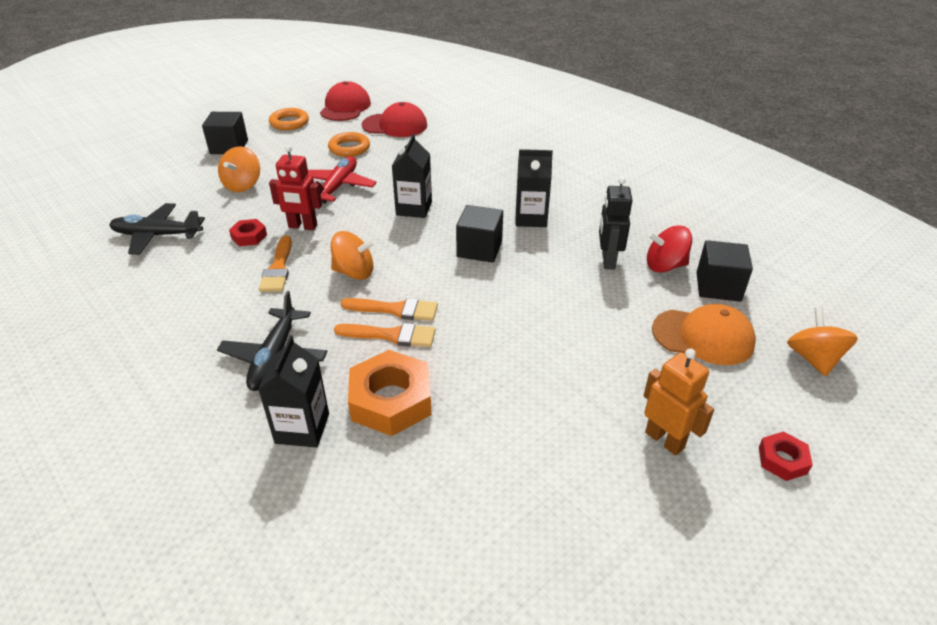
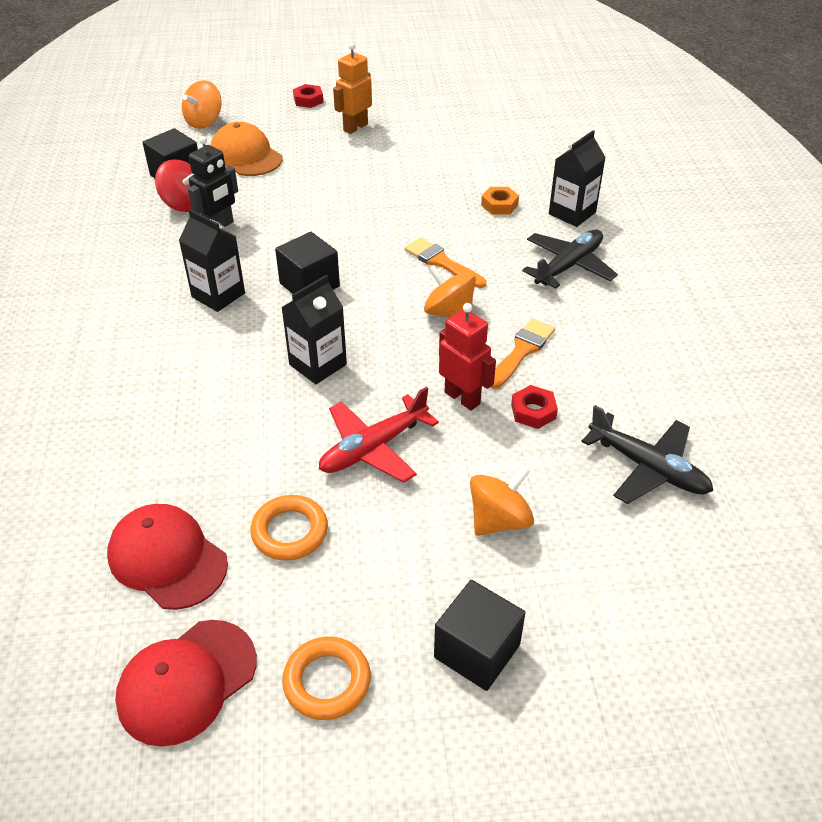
camera: 145 degrees left, 5 degrees up
orange brush [334,323,436,347] -> none
orange nut [348,350,432,436] -> orange nut [481,187,519,215], size x0.51
orange robot [644,349,714,456] -> orange robot turned 45 degrees clockwise [333,43,372,134]

